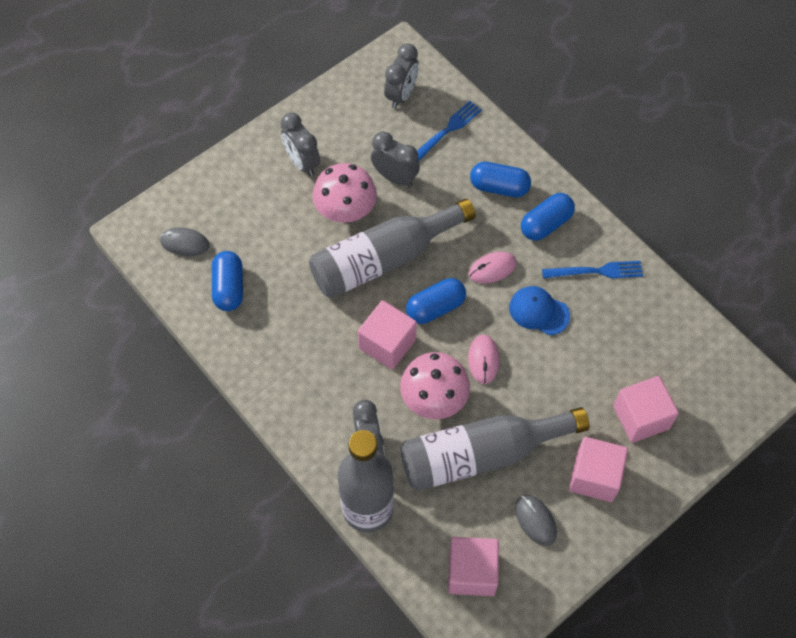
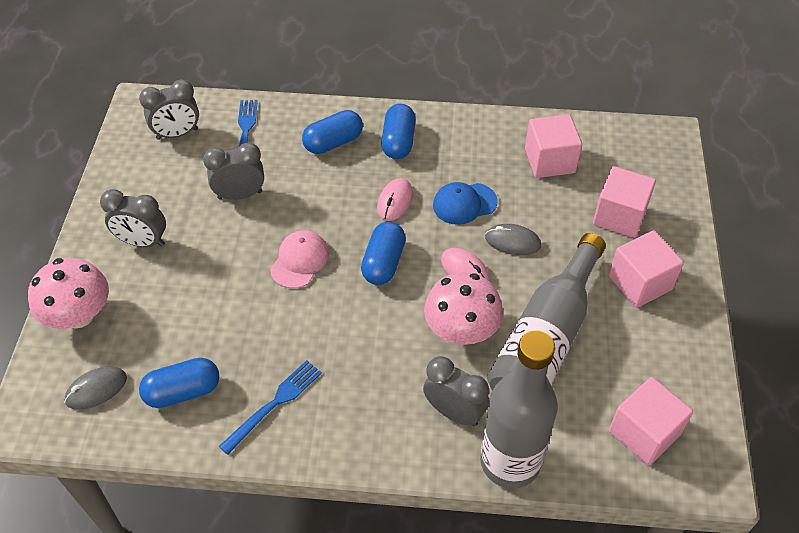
camera: 45 degrees left, 10 degrees down
blue capsule [212,251,243,311] -> blue capsule turned 60 degrees counterclockwise [139,358,219,408]
grey bottle [309,199,476,298] -> pink cap [270,230,329,288]
pink mushroom [313,163,377,223] -> pink mushroom moved to [28,258,109,329]
pink cube [358,300,417,370] -> pink cube moved to [525,114,582,178]
grey clock [384,44,419,109] -> grey clock turned 90 degrees clockwise [139,80,199,140]
grey mouse [515,495,557,546] -> grey mouse moved to [485,224,541,255]
blue fork [542,261,643,278] -> blue fork moved to [219,360,322,455]

